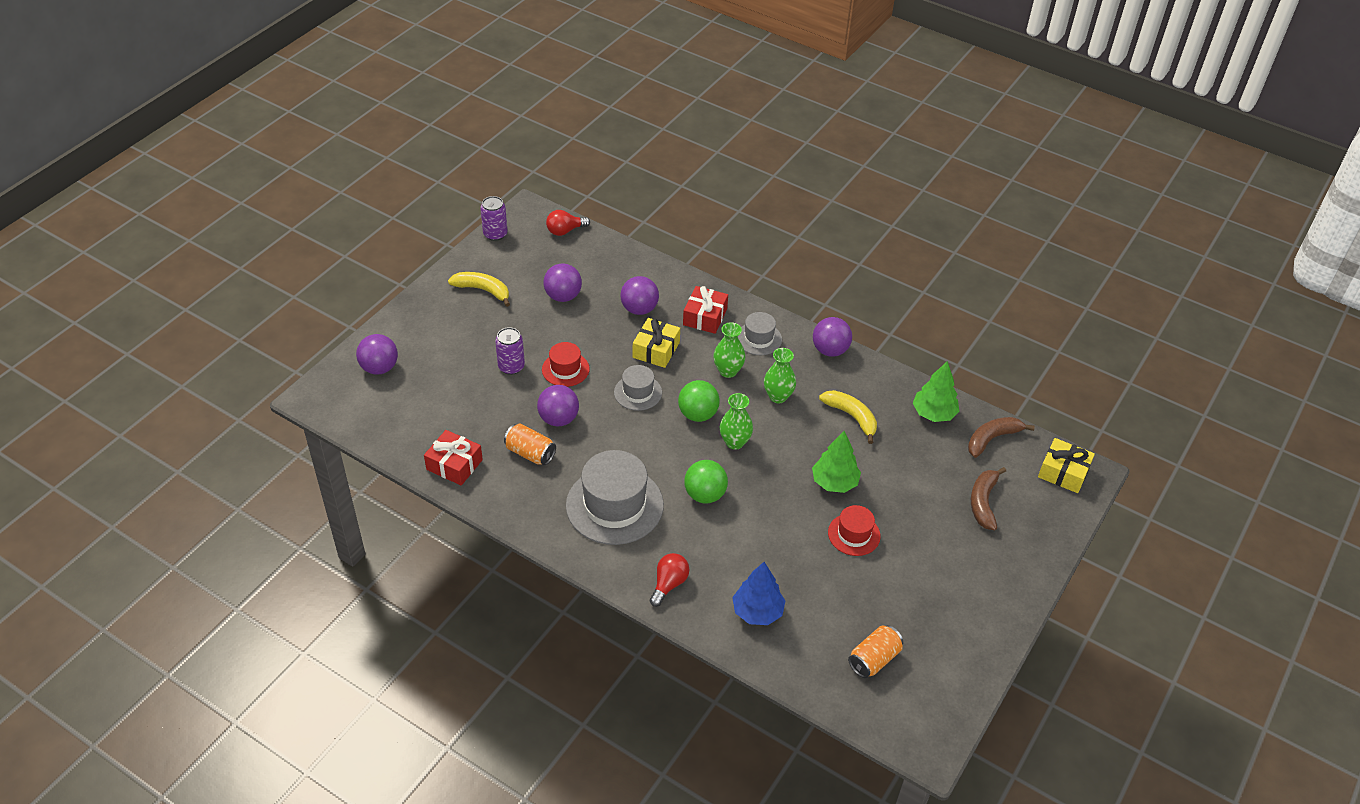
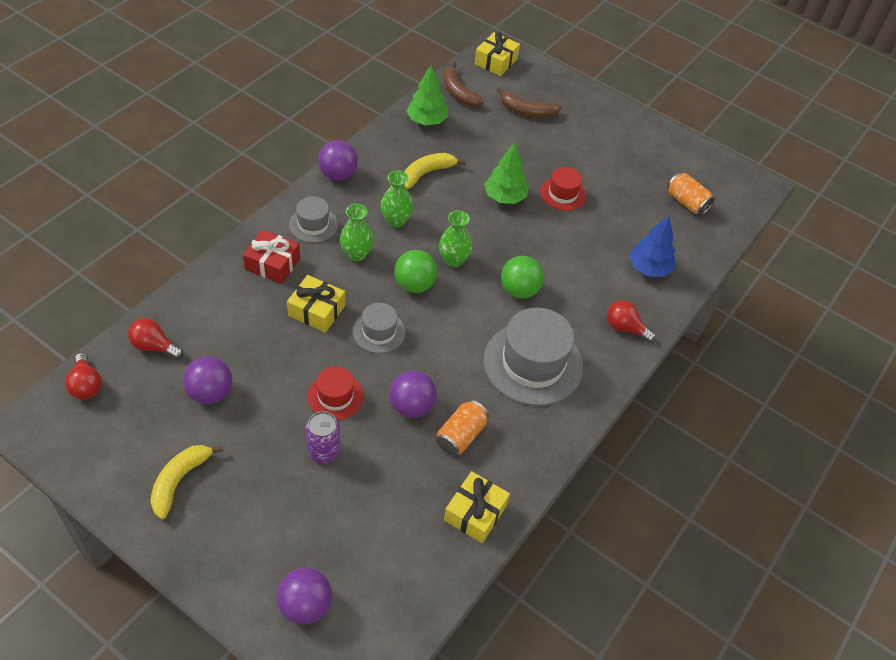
camera: 90 degrees left, 5 degrees up
red gift [424,430,483,486] -> yellow gift [444,471,510,543]
purple can [480,196,508,241] -> none
purple ball [620,276,659,315] -> none
none -> red light bulb [128,318,183,359]

